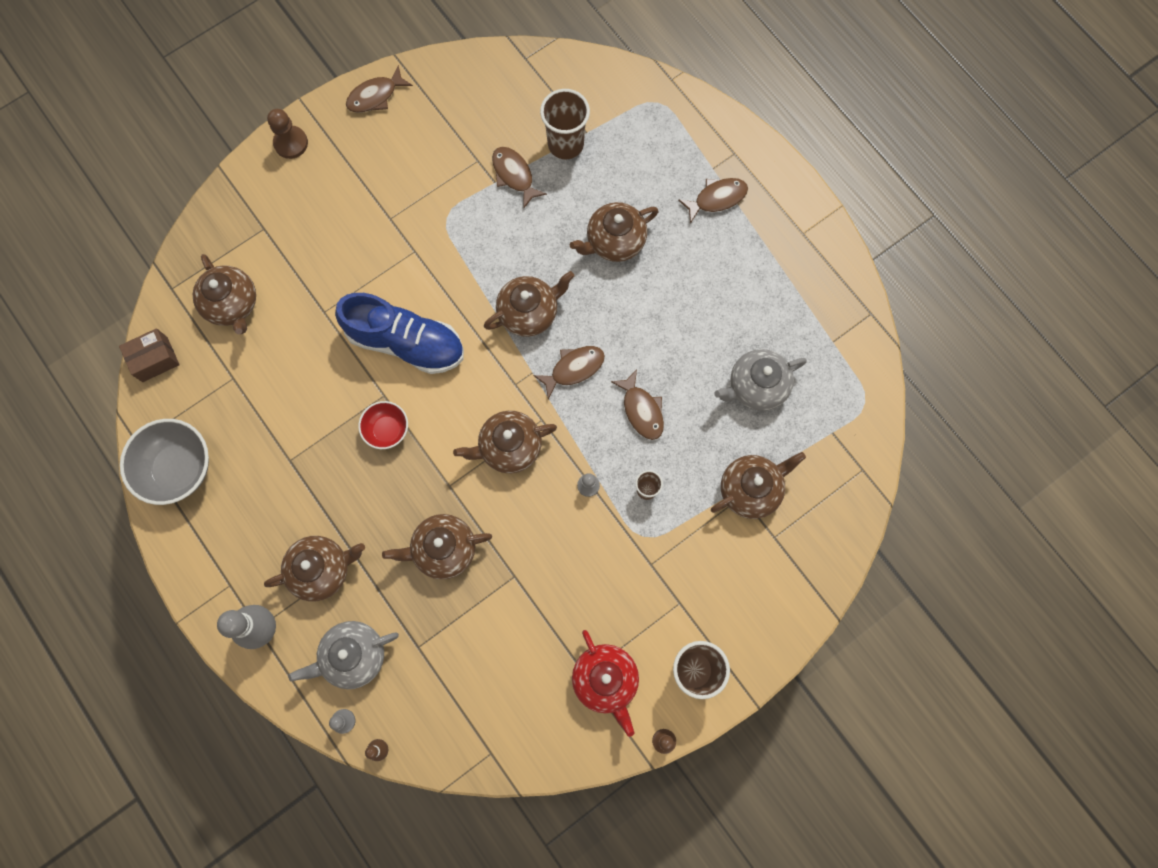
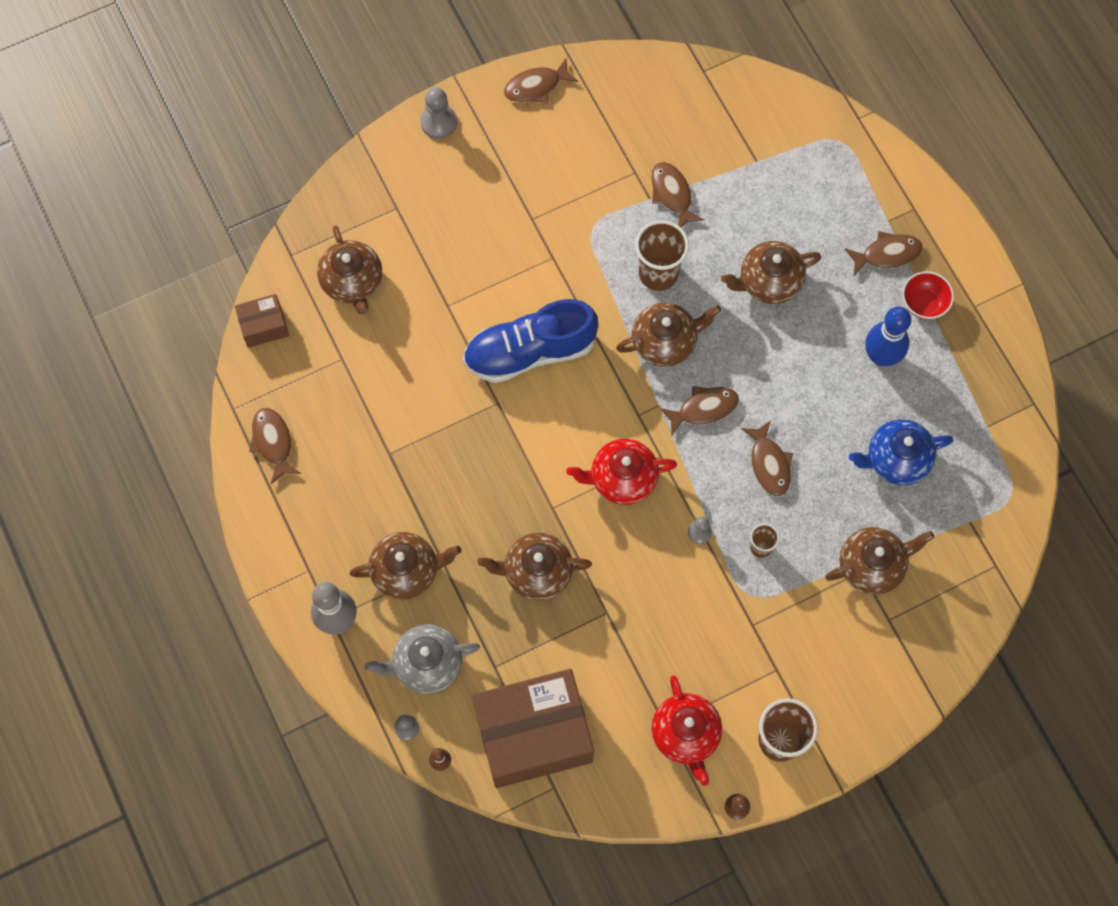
camera: 10 degrees right, 5 degrees down
grey bowl [120,419,209,505] -> brown fish [249,408,301,484]
brown pawn [267,109,308,159] -> grey pawn [420,87,457,139]
blue shoe [335,293,464,374] -> blue shoe turned 135 degrees clockwise [463,299,598,383]
red bowl [358,401,408,449] -> red bowl moved to [902,271,954,319]
brown teapot [453,411,557,473] -> red teapot [566,439,677,505]
brown cup [540,89,590,159] -> brown cup moved to [635,220,689,291]
grey teapot [714,349,807,411] -> blue teapot [849,419,953,485]
none -> brown box [472,669,594,788]
none -> blue bowling pin [865,307,911,366]

